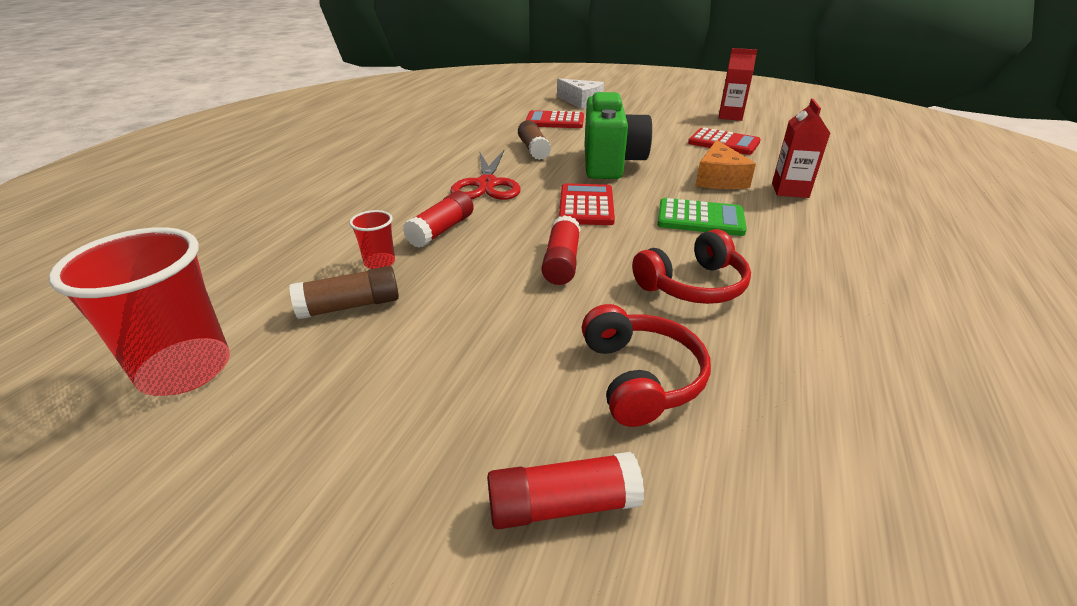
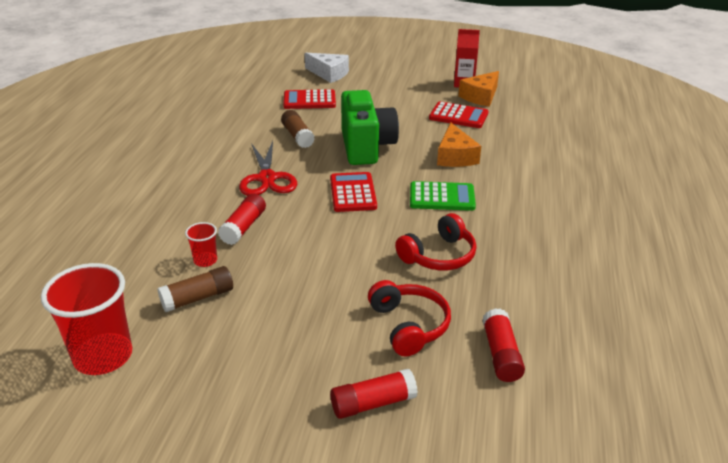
camera: 10 degrees left, 0 degrees up
red glue stick [542,215,581,285] -> red glue stick moved to [482,308,525,382]
red carton [772,99,830,198] -> none
none -> orange cheese [458,71,499,107]

